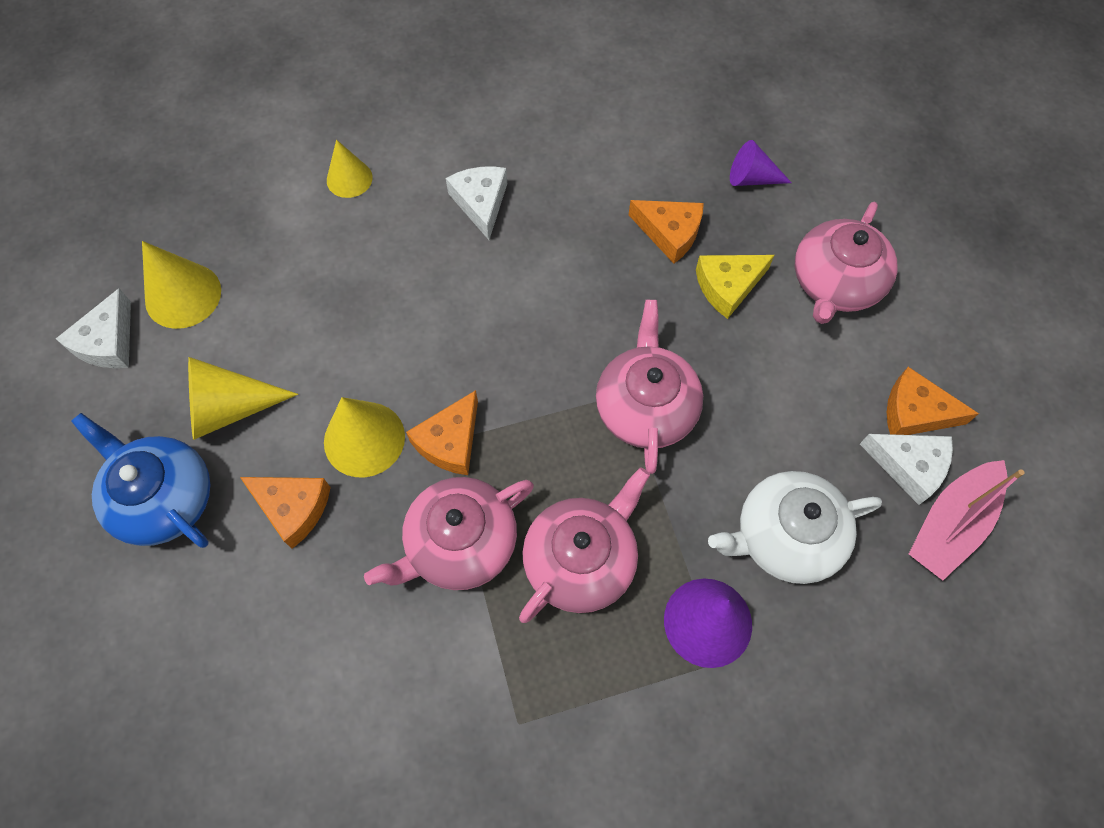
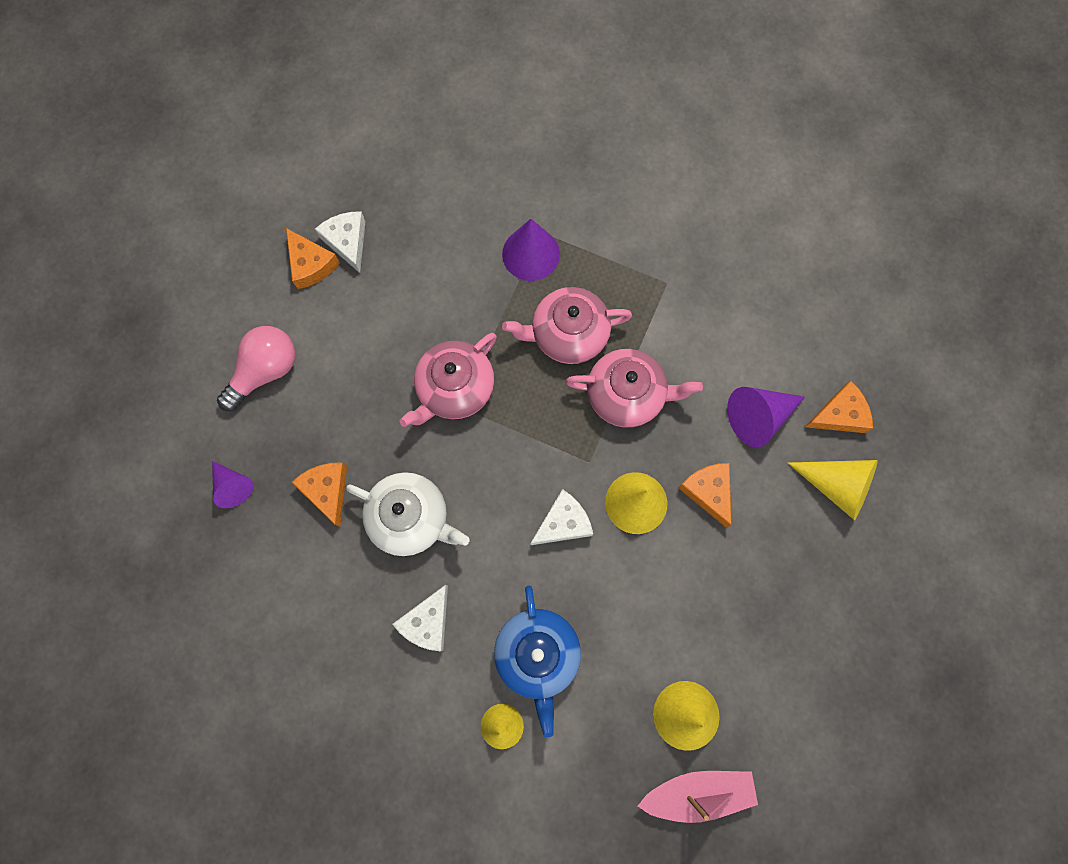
camera: 140 degrees left, 10 degrees up
white cheese [56,288,131,368] -> white cheese moved to [530,489,593,545]
blue teapot [71,413,210,548] -> blue teapot moved to [494,585,581,737]
yellow cone [188,357,298,440] -> yellow cone moved to [788,460,878,520]
orange cheese [406,390,478,475] -> orange cheese moved to [805,381,873,433]
yellow cheese [696,255,774,319] -> none
white teapot [708,471,882,584] -> white teapot moved to [346,472,470,556]
pink teapot [795,202,897,324] -> pink light bulb [217,326,295,411]
pink boat [909,460,1025,580] -> pink boat moved to [638,771,758,823]
none -> purple cone [727,387,805,447]

